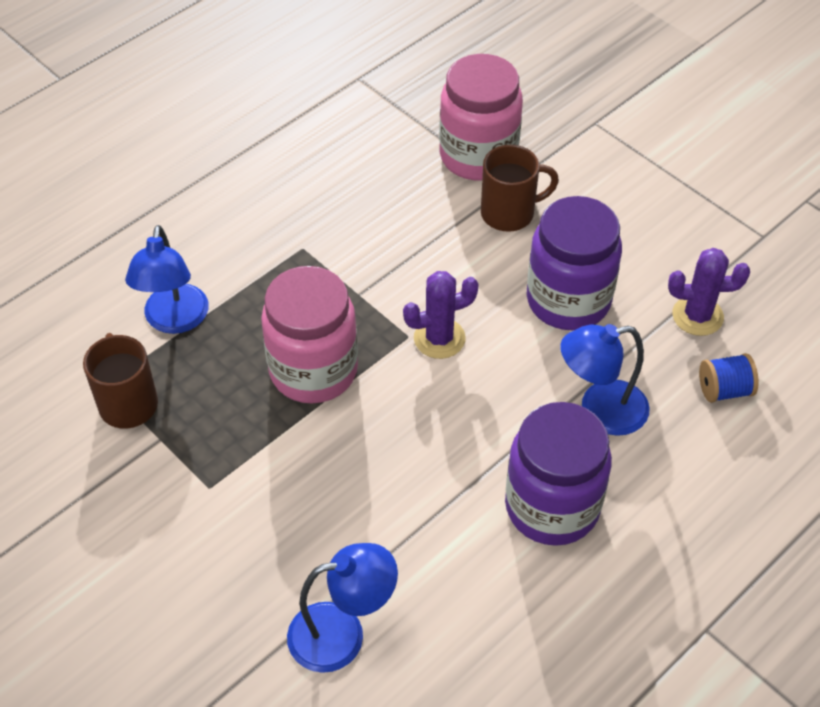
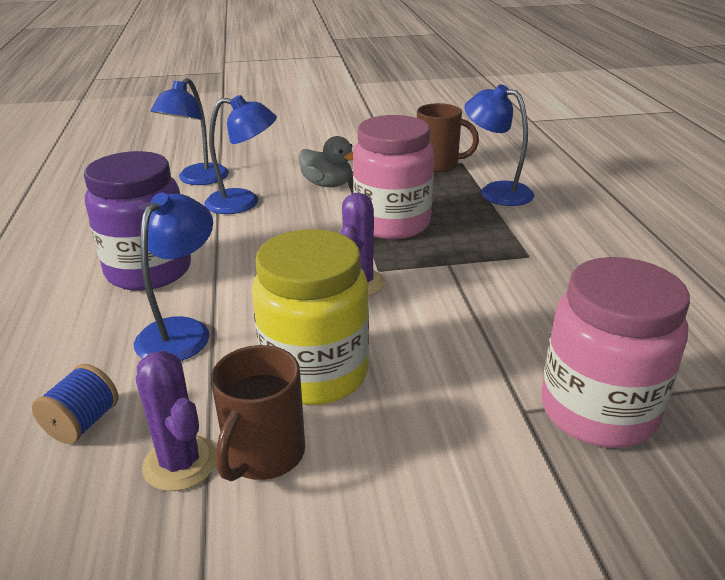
camera: 125 degrees right, 20 degrees down
brown mug [481,145,559,232] -> brown mug moved to [211,345,305,481]
purple jar [527,196,622,330] -> yellow jar [252,229,369,405]
purple cactus [668,248,750,336] -> purple cactus turned 75 degrees counterclockwise [136,351,216,491]
none -> blue lamp [204,95,277,214]
none -> grey duck [299,136,353,187]

